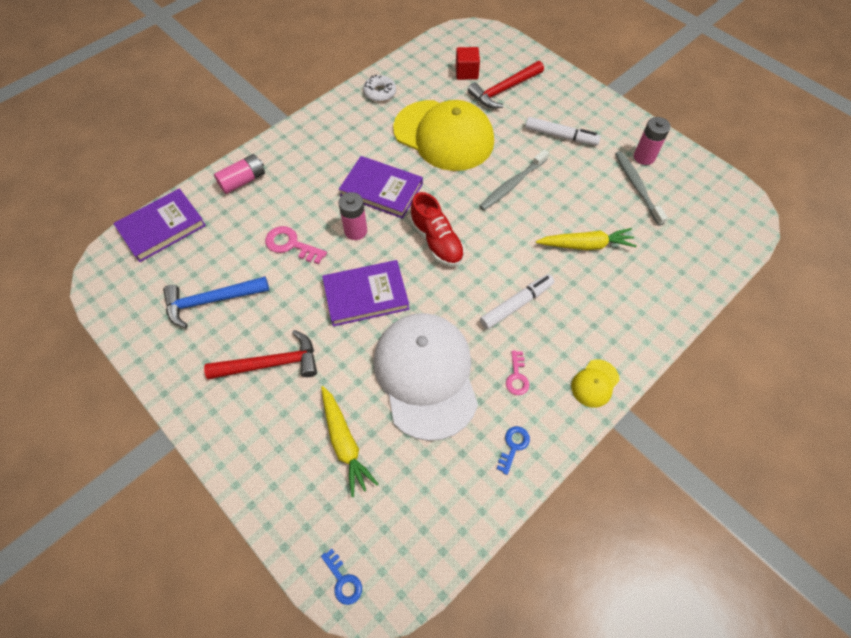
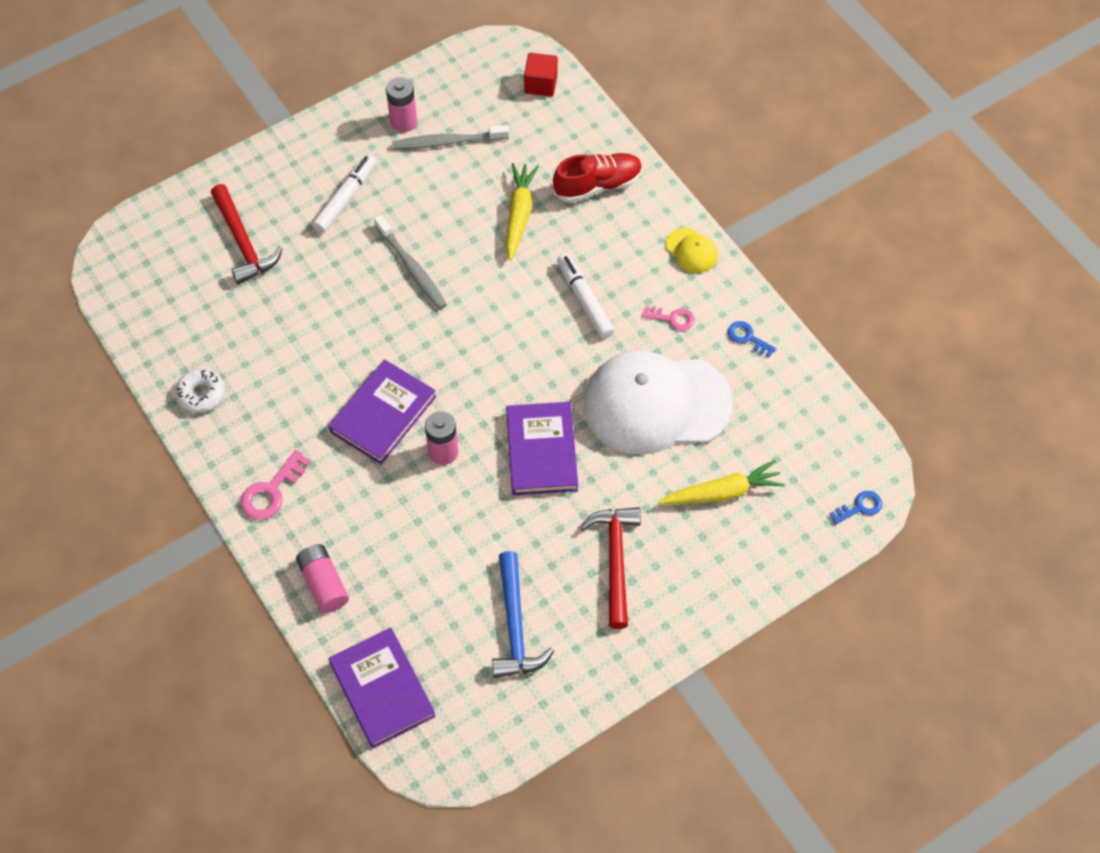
camera: 80 degrees left, 0 degrees up
pink key [265,226,327,264] -> pink key moved to [240,450,311,520]
yellow cap [393,100,494,171] -> none
red shoe [410,192,464,267] -> red shoe moved to [553,153,642,203]
red cube [456,47,480,80] -> red cube moved to [524,53,558,97]

